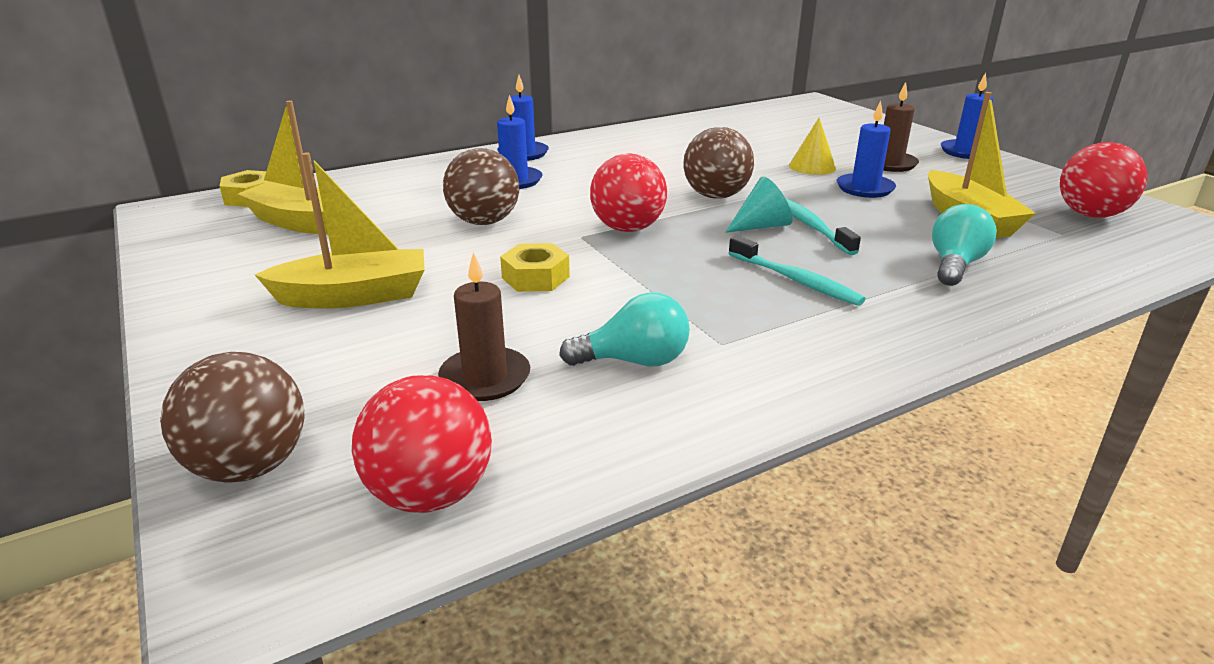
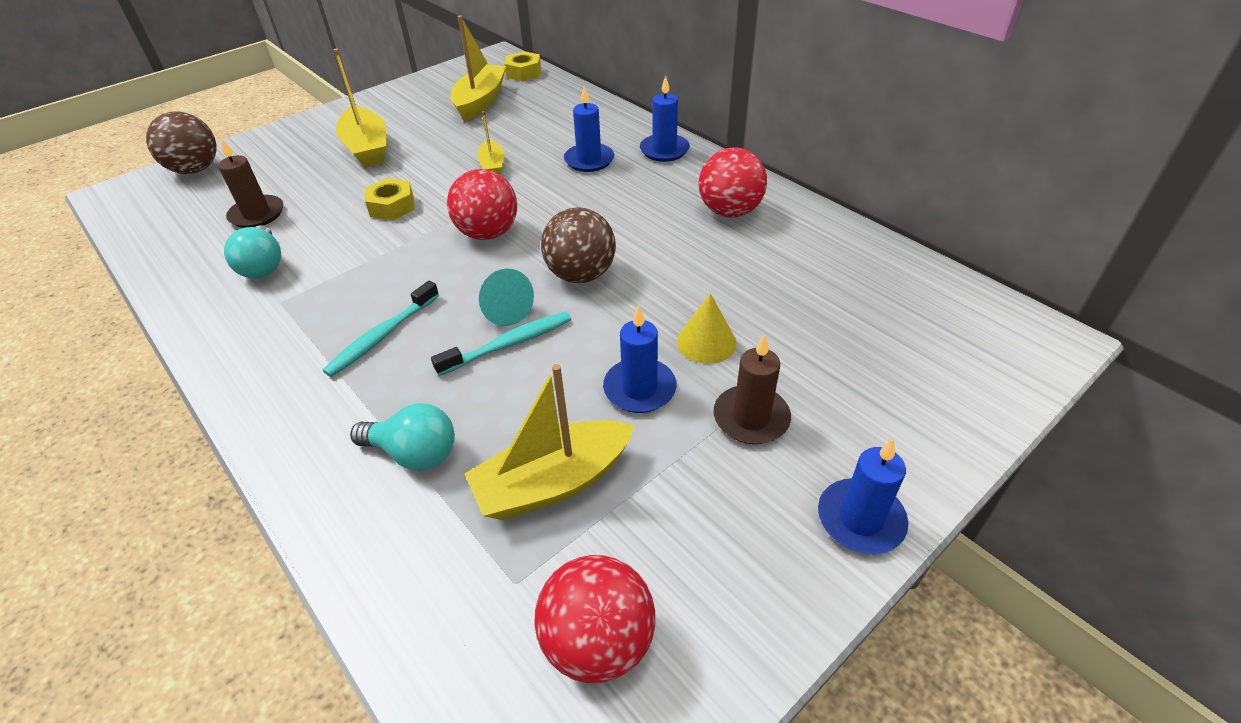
camera: 80 degrees right, 15 degrees up
red ball [352,375,492,513] -> red ball moved to [699,147,767,218]
brown ball [443,148,519,225] -> yellow boat [477,111,504,175]

